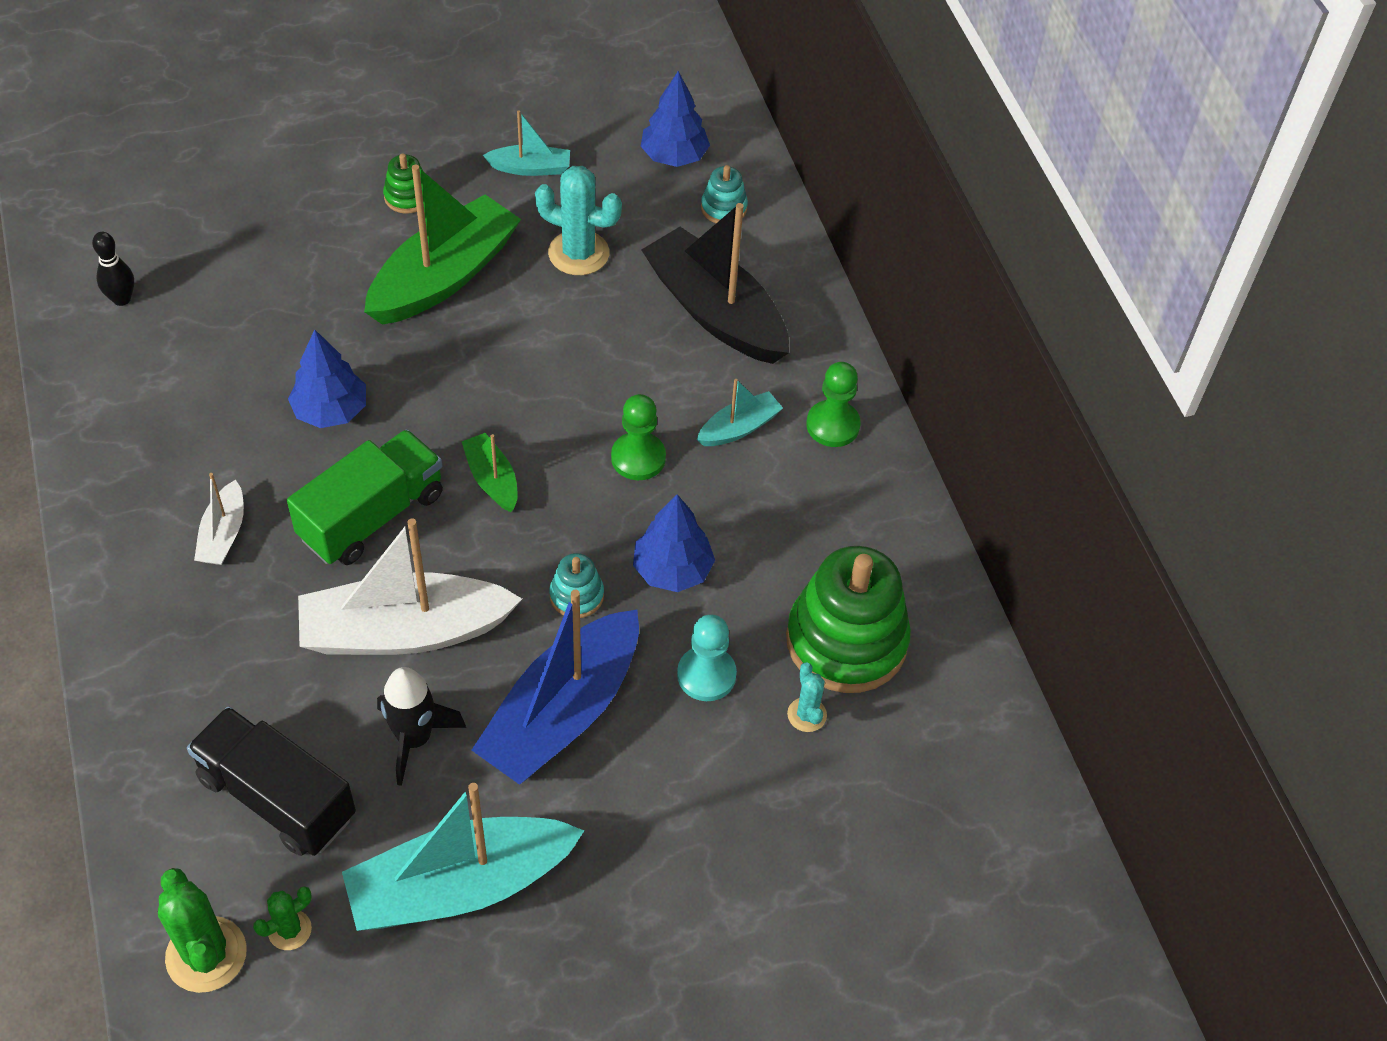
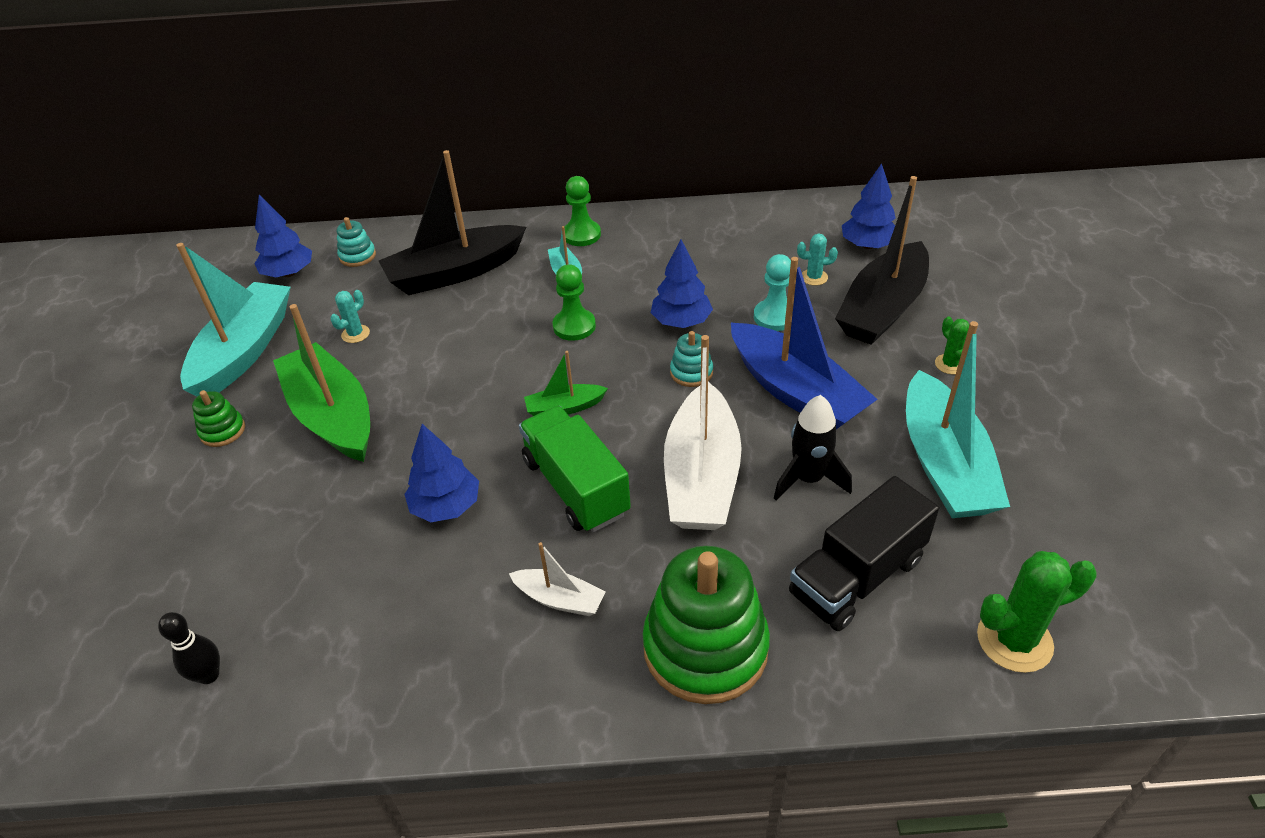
camera: 70 degrees left, 10 degrees down
green cactus [253,886,312,950] -> green cactus moved to [935,317,969,374]
turquoise boat [483,110,570,176] -> turquoise boat [176,243,291,397], size x2.10
turquoise cactus [535,166,622,275] -> turquoise cactus [330,290,370,343], size x0.55
green stacking toy [786,546,911,693] -> green stacking toy moved to [643,546,770,704]
none -> black boat [835,176,929,345]
none -> blue tree [842,163,896,249]

